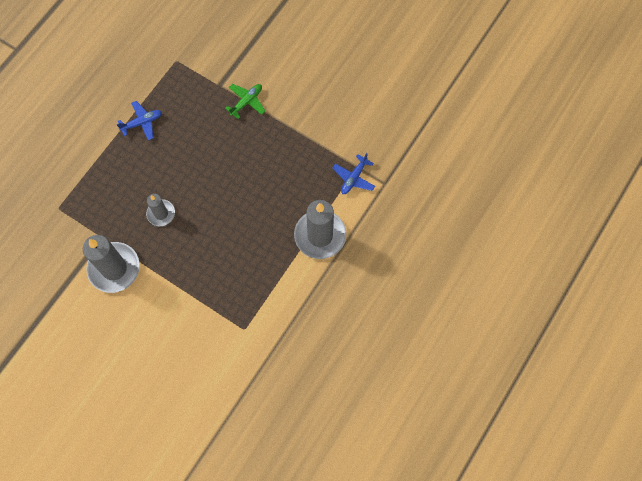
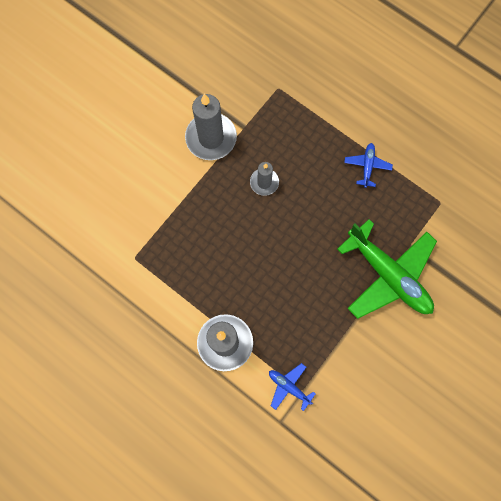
camera: 95 degrees right, 5 degrees up
blue plane [117,101,162,140] -> blue plane turned 150 degrees counterclockwise [344,143,393,188]
green plane [225,84,265,119] -> green plane [337,219,437,319], size x2.26

